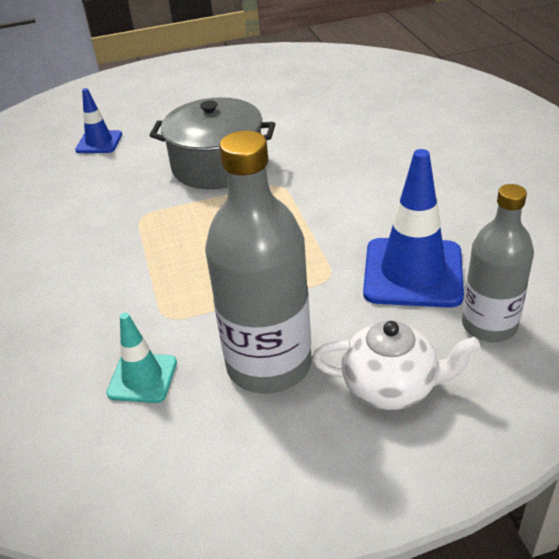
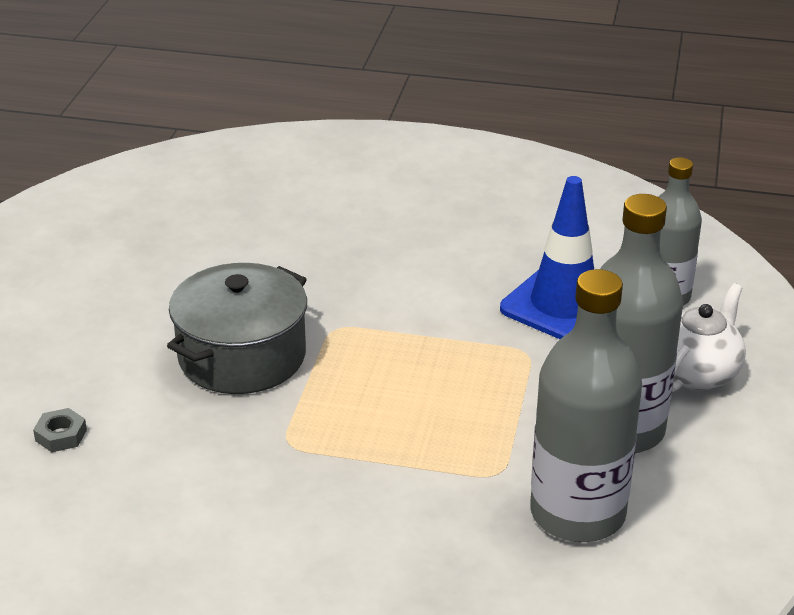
camera: 65 degrees left, 5 degrees down
blue traffic cone [75,88,122,153] -> grey nut [33,408,87,452]
turquoise traffic cone [106,313,177,403] -> grey bottle [530,269,642,542]

